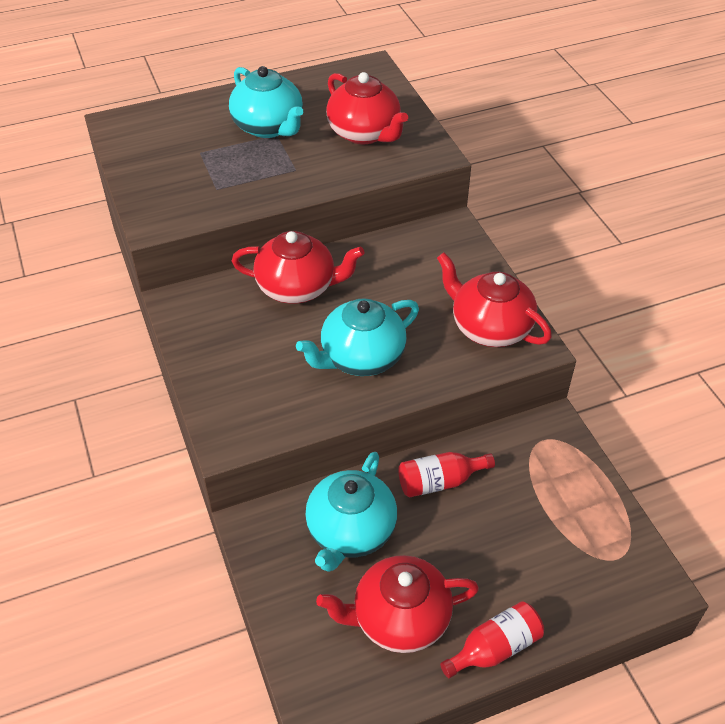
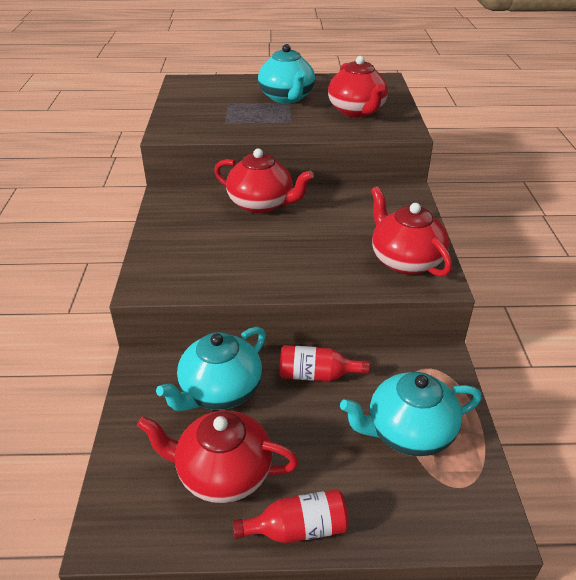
camera: 20 degrees right, 10 degrees down
turquoise teapot [296,298,419,376] -> turquoise teapot moved to [340,372,482,456]

